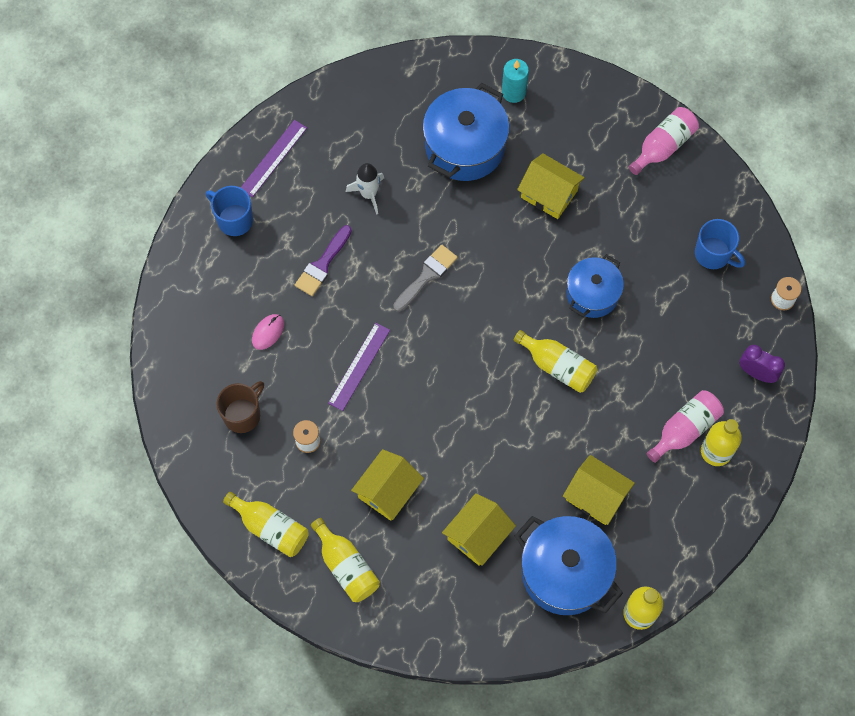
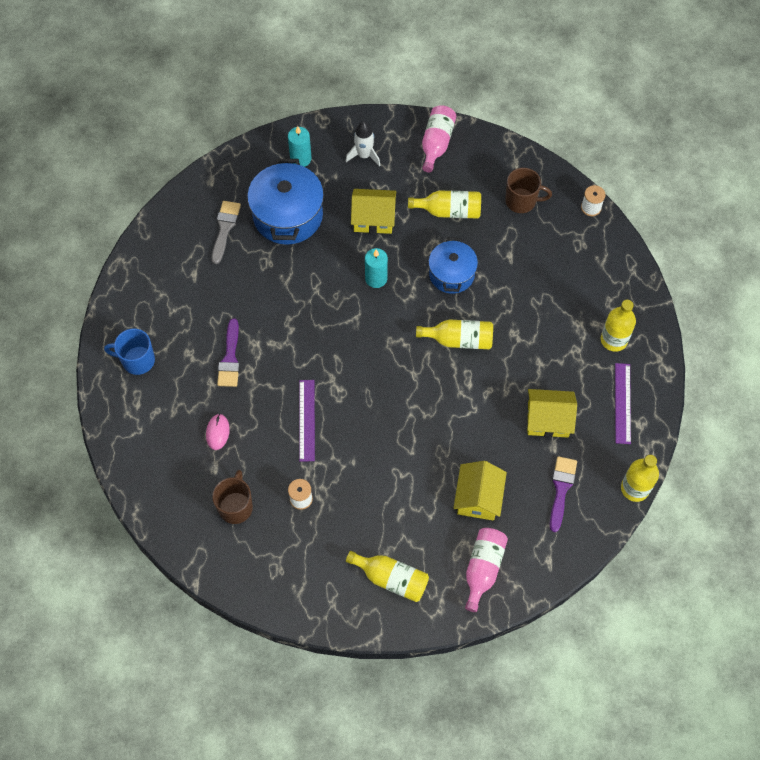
camera: 30 degrees left, 5 degrees down
yellow bottle [223,492,309,557] -> yellow bottle moved to [408,190,481,219]
purple ruler [240,120,307,197] -> purple ruler moved to [615,363,631,444]
white rocket [346,163,384,215] -> white rocket moved to [346,122,380,166]
yellow house [351,449,424,521] -> none
grey brush [393,244,458,312] -> grey brush moved to [212,201,241,264]
blue pot [514,516,623,615] -> purple brush [550,456,577,532]
pink bottle [647,390,724,463] -> pink bottle moved to [465,528,508,612]
blue mug [695,219,745,269] -> brown mug [505,168,552,213]
purple clock [739,345,785,383] -> none
none -> turquoise candle [365,248,388,288]

